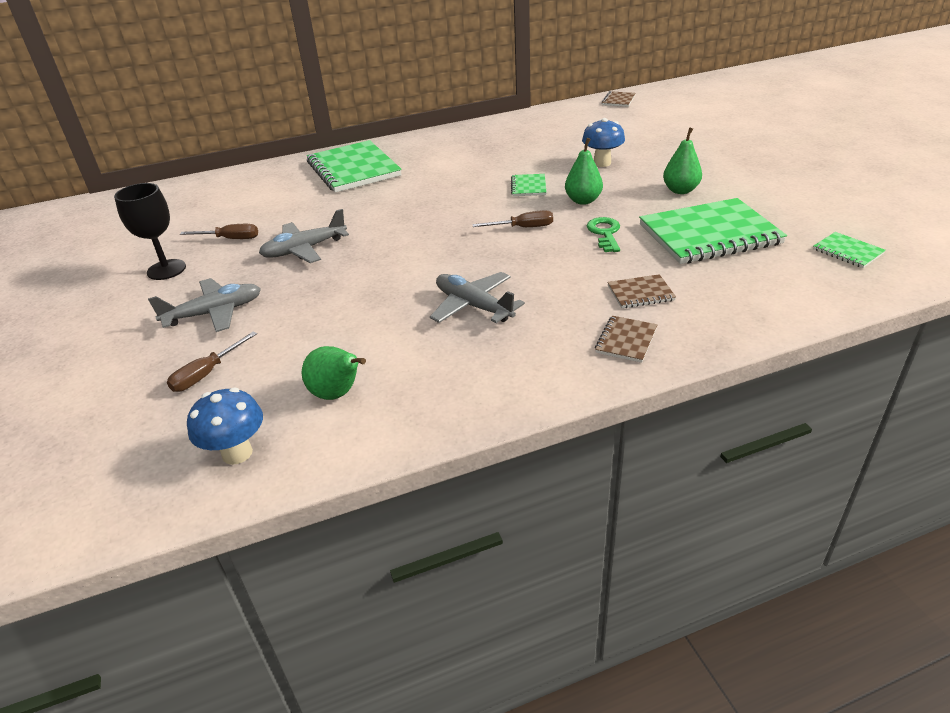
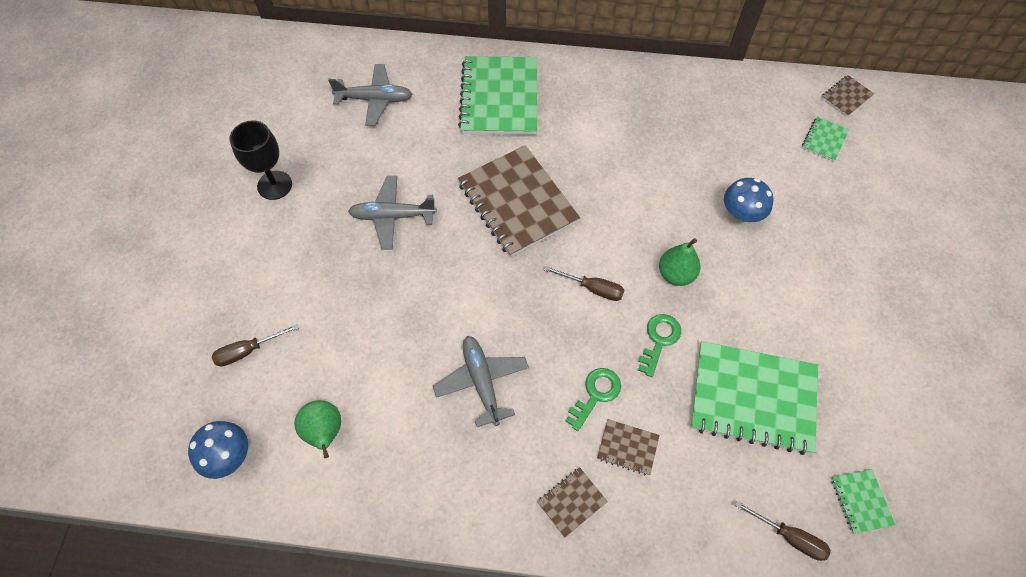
camera: 25 degrees right, 25 degrees up
grey plane [148,278,261,332] -> grey plane moved to [328,64,412,126]
brown screwdriver [180,224,258,239] -> brown screwdriver moved to [735,501,831,561]
green notebook [511,174,546,196] -> green notebook moved to [802,117,849,162]
green pear [663,127,702,194] -> none
none -> brown notebook [458,145,580,257]
none -> green key [566,368,621,431]

